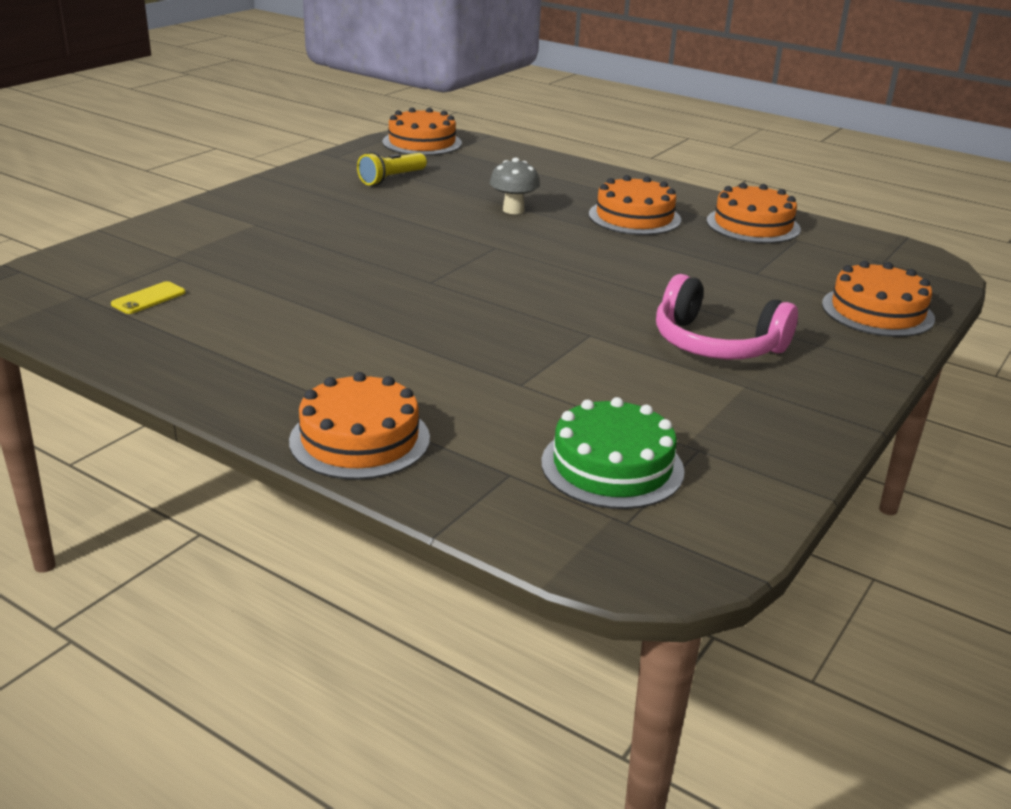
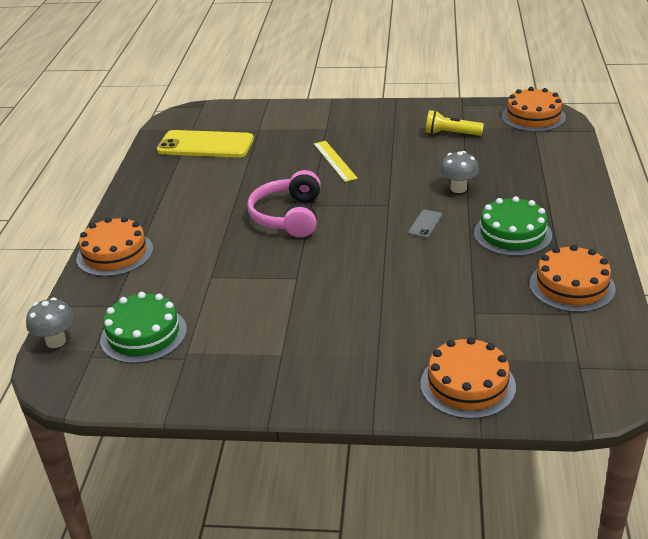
camera: 65 degrees right, 5 degrees up
yellow phone [111,281,186,314] -> yellow phone [157,130,254,158], size x2.34
orange cake [589,175,681,235] -> green cake [474,196,552,256]
pink headphones [656,274,798,359] -> pink headphones moved to [248,170,321,238]
none -> grey mushroom [26,298,74,348]
none -> yellow ruler [314,141,358,182]
none -> grey phone [408,210,442,238]

